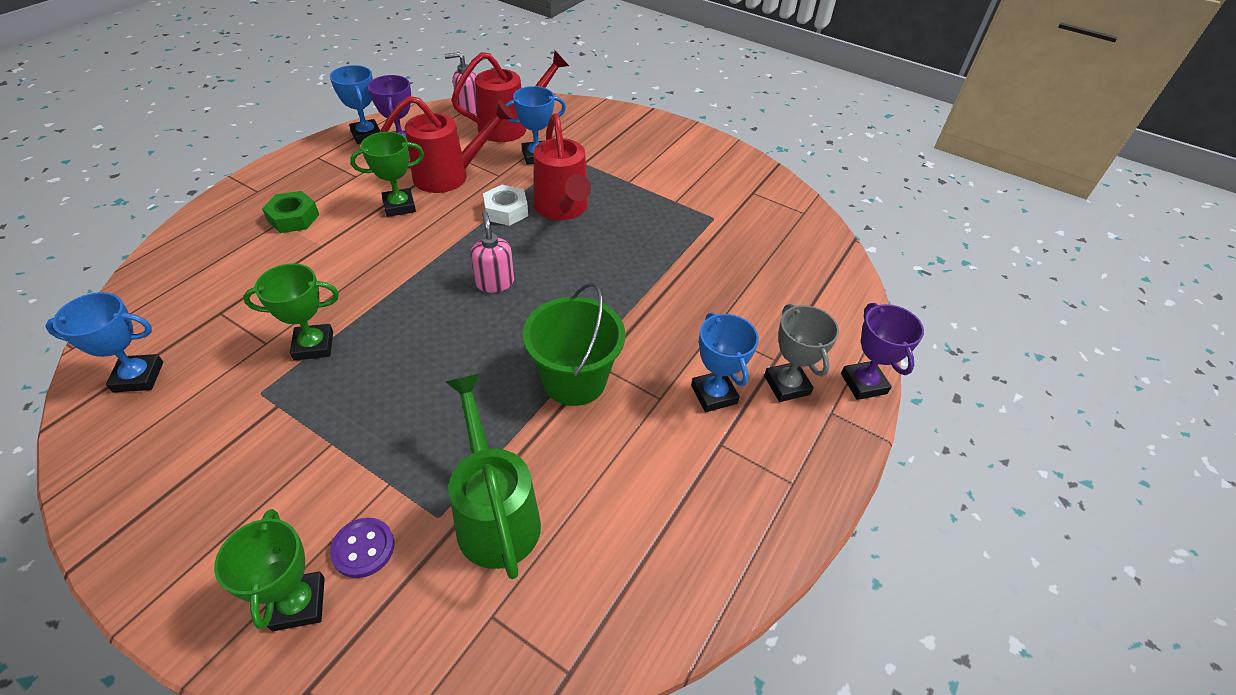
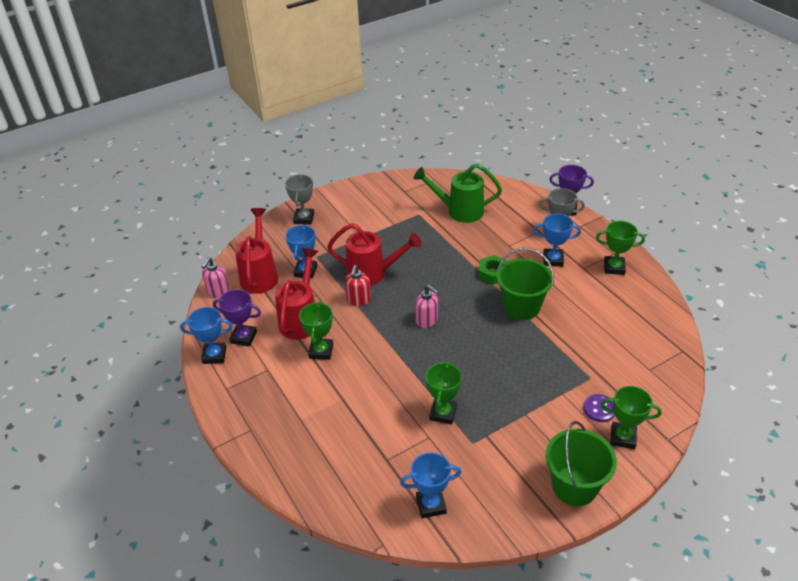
camera: 60 degrees left, 5 degrees down
blue trophy [45,292,163,392] -> blue trophy turned 60 degrees clockwise [400,452,461,518]
green nut [262,191,319,233] -> green nut moved to [479,255,508,285]
green watering can [446,373,541,579] -> green watering can moved to [413,164,502,223]
pink soap dispenser [471,211,514,293] -> pink soap dispenser turned 150 degrees counterclockwise [415,285,439,328]
white nut [483,185,528,226] -> red soap dispenser [345,265,371,306]
none -> grey trophy [285,174,314,225]
none -> green bucket [546,421,617,506]
none -> green trophy [596,221,645,275]

